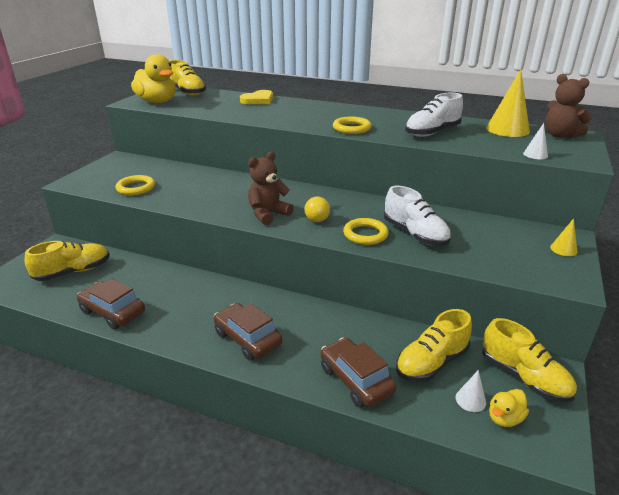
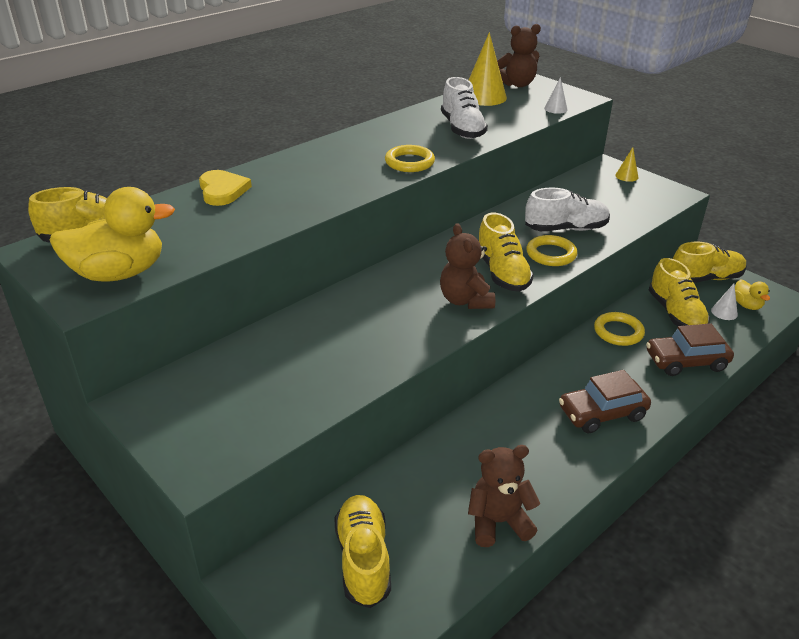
camera: 65 degrees left, 5 degrees up
brown car [77,279,145,330] -> brown teddy bear [468,445,541,547]
yellow ring [115,175,155,195] -> yellow ring moved to [594,312,645,346]
yellow ball [305,196,330,222] -> yellow shoe [479,213,534,292]

